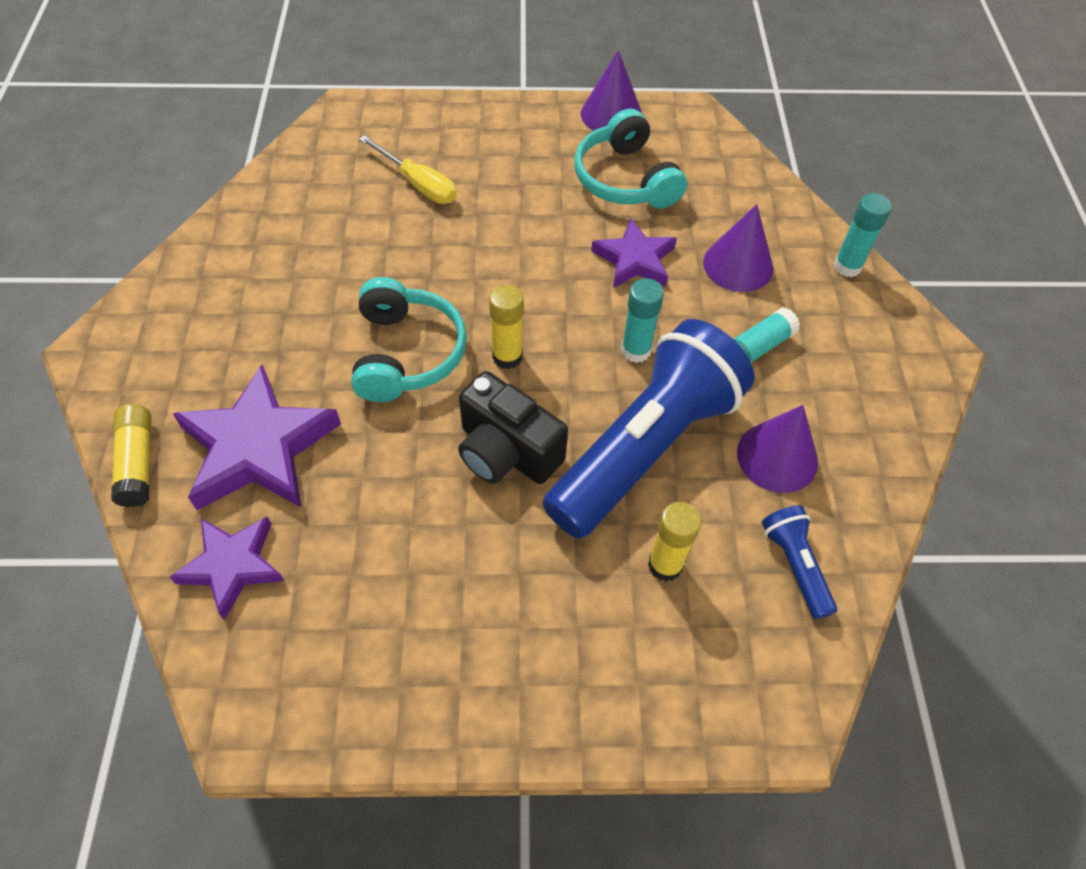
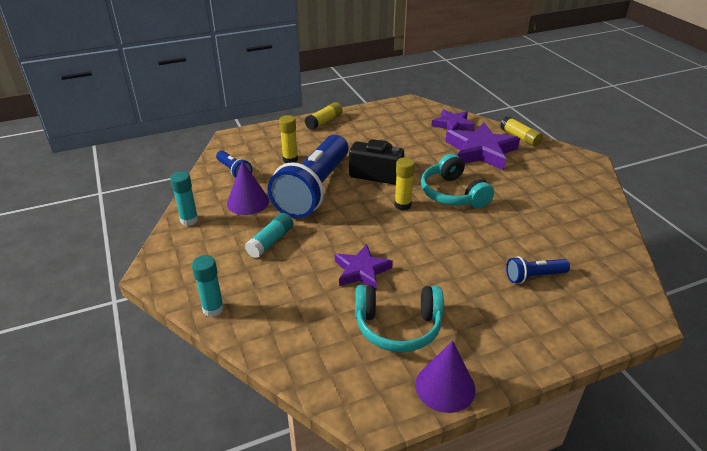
camera: 160 degrees right, 20 degrees down
yellow screwdriver [359,135,457,204] -> blue flashlight [506,256,570,284]
turquoise headphones [574,109,687,209] -> turquoise headphones turned 135 degrees clockwise [355,285,444,352]
turquoise glue stick [621,278,664,363] -> turquoise glue stick moved to [170,171,198,226]
purple cone [703,204,773,292] -> none
none -> yellow glue stick [305,102,343,130]

